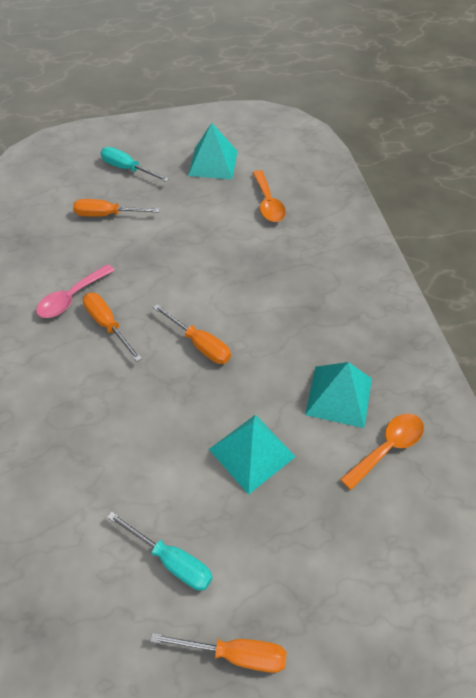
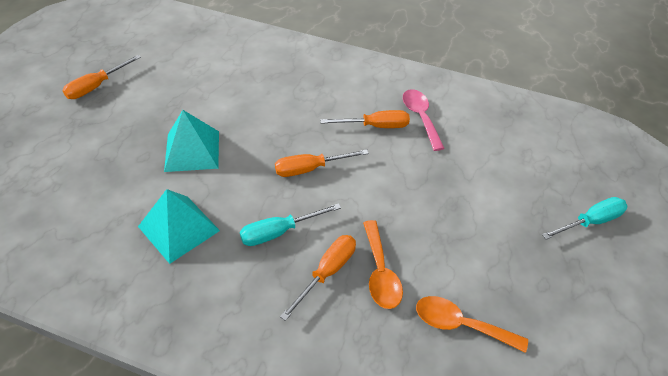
camera: 120 degrees right, 5 degrees down
orange screwdriver [73,199,160,217] -> orange screwdriver moved to [280,235,356,321]
turquoise screwdriver [107,511,213,590] -> turquoise screwdriver moved to [240,203,341,246]
turquoise pyramid [188,123,238,180] -> none
orange spoon [340,414,424,490] -> orange spoon moved to [363,220,403,309]

